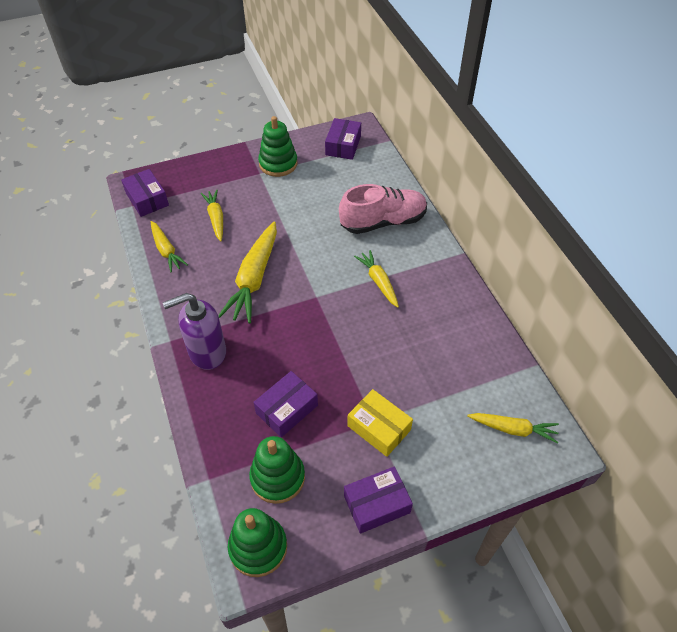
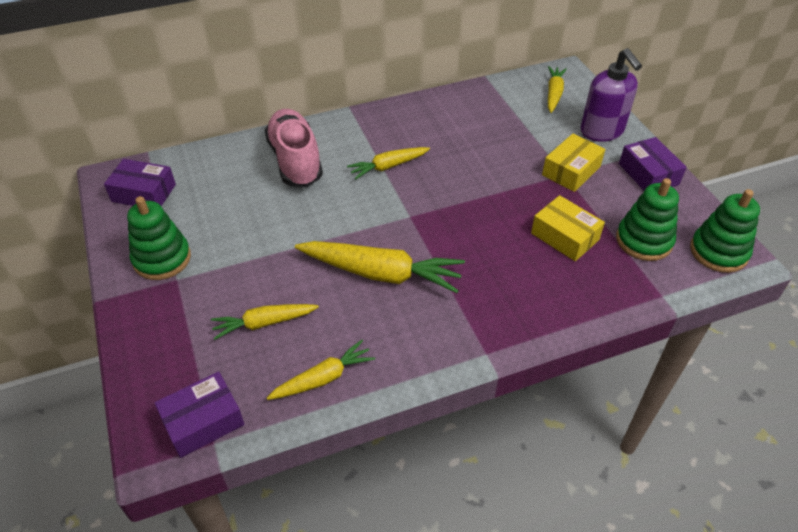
camera: 90 degrees left, 5 degrees down
purple soap dispenser [163,293,226,370] -> purple soap dispenser moved to [580,48,642,142]
purple box [254,371,318,438] -> yellow box [531,195,605,261]

